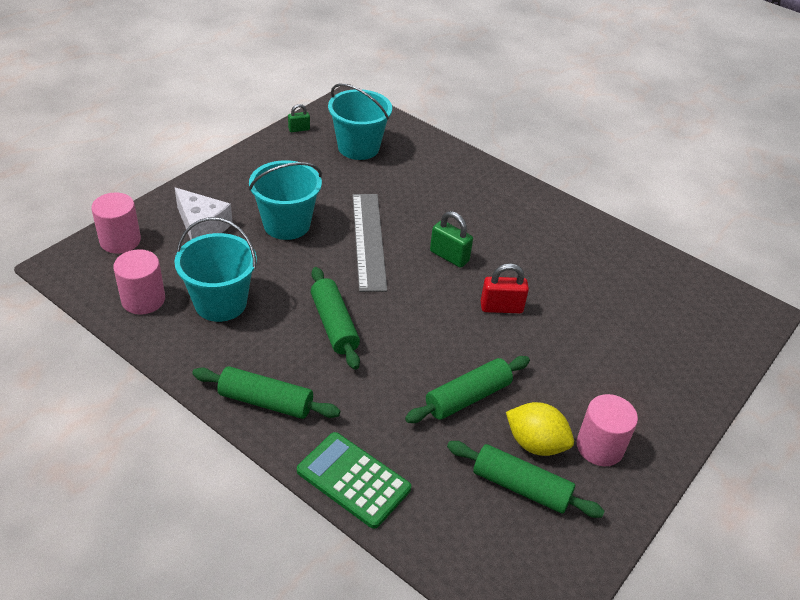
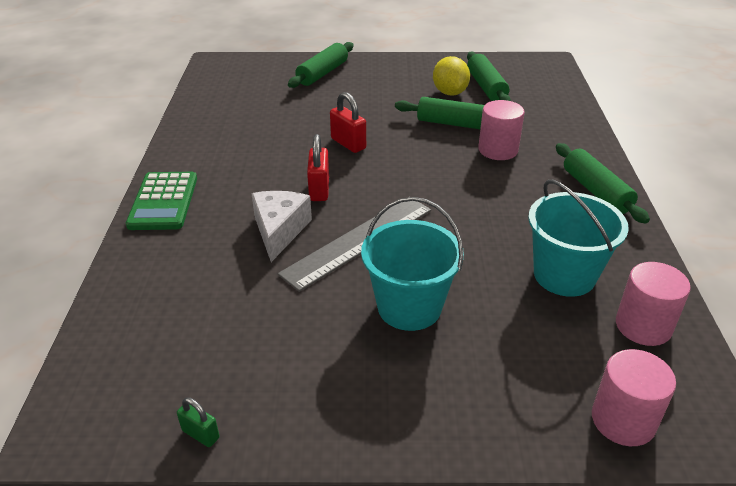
camera: 125 degrees left, 5 degrees down
white cheese [175,187,232,240] -> white cheese moved to [251,191,312,262]
green calculator [297,432,411,529] -> green calculator moved to [126,172,197,230]
green rolling pin [311,267,360,370] -> green rolling pin moved to [288,42,354,88]
turquoise bucket [328,84,392,160] -> none
green padlock [430,211,473,268] -> red padlock [307,134,329,201]
pink cylinder [577,394,638,466] -> pink cylinder moved to [478,100,525,160]

